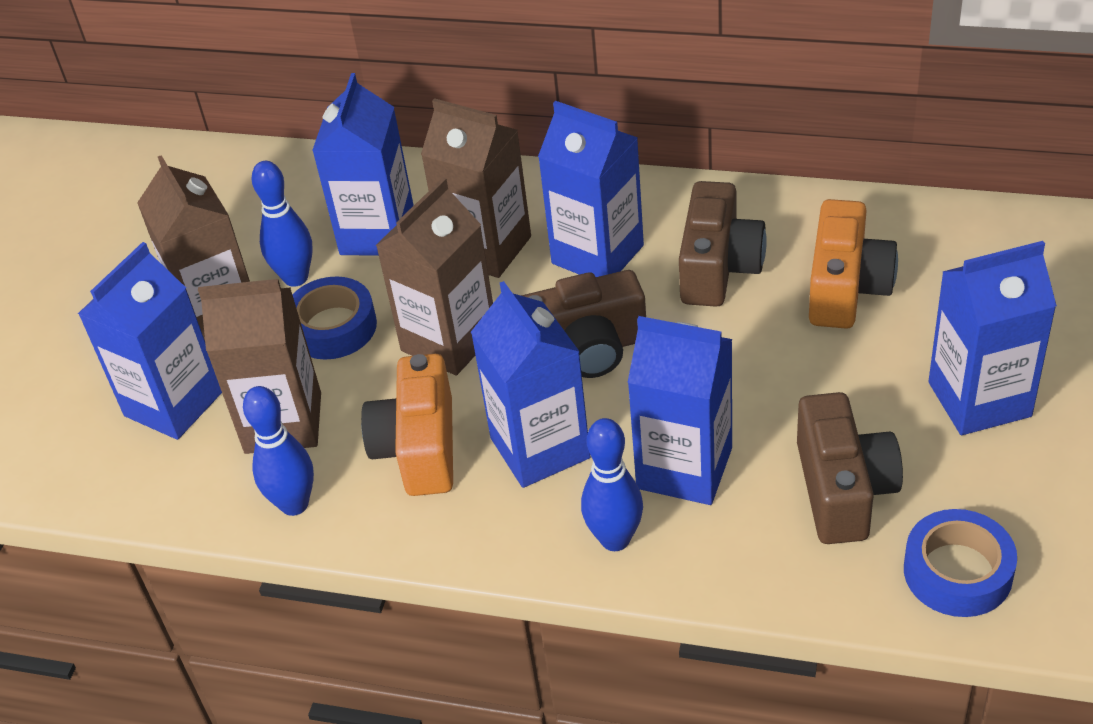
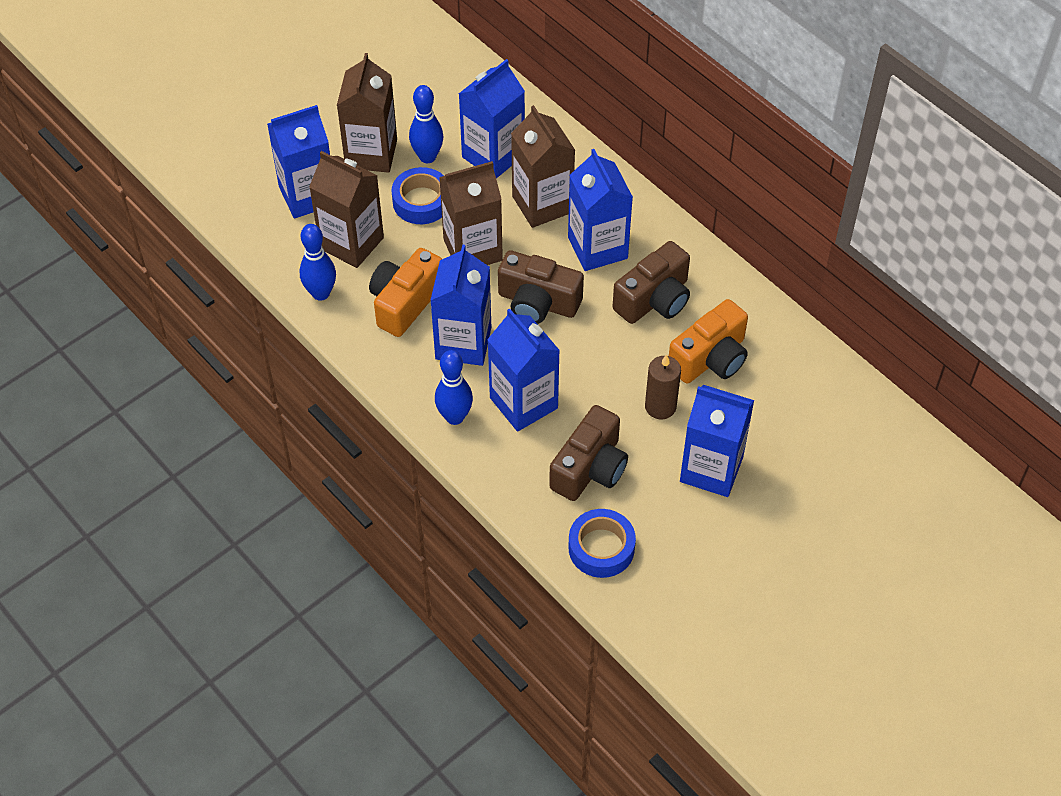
camera: 30 degrees right, 10 degrees up
none -> brown candle [645,354,681,419]

